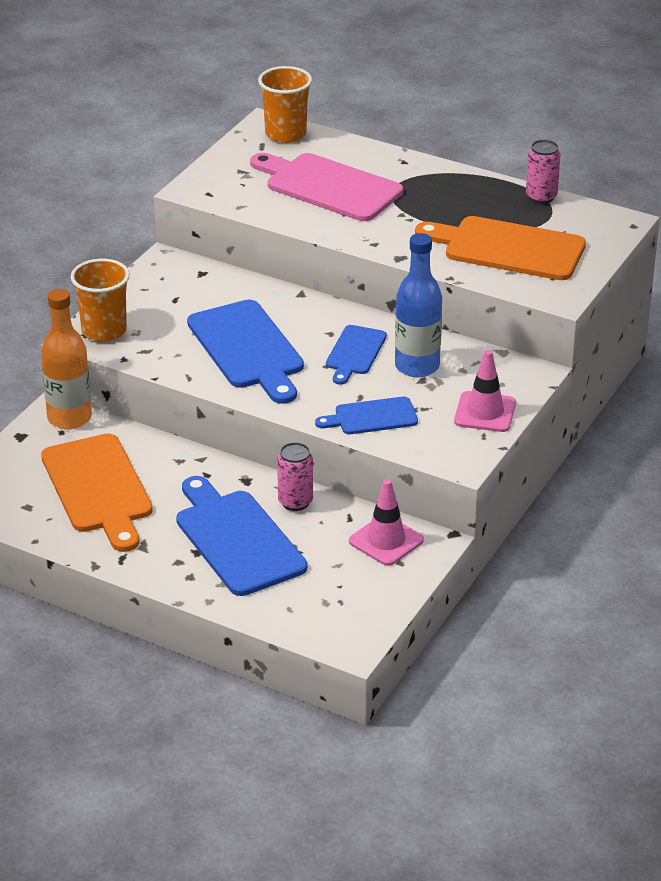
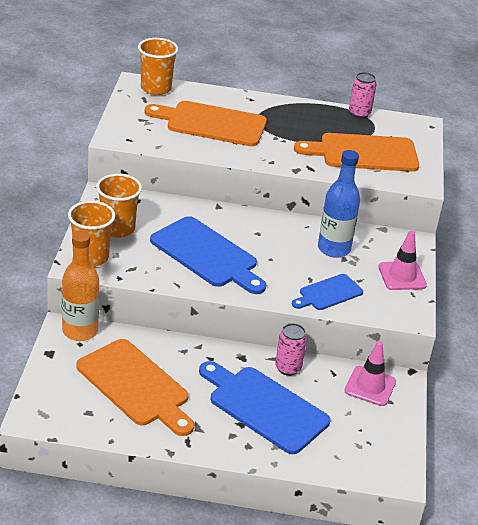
camera: 25 degrees left, 0 degrees up
pink cutting board [250,153,403,221] -> orange cutting board [144,101,267,146]
blue cutting board [326,325,387,385] -> none
none -> orange cup [96,174,142,238]

